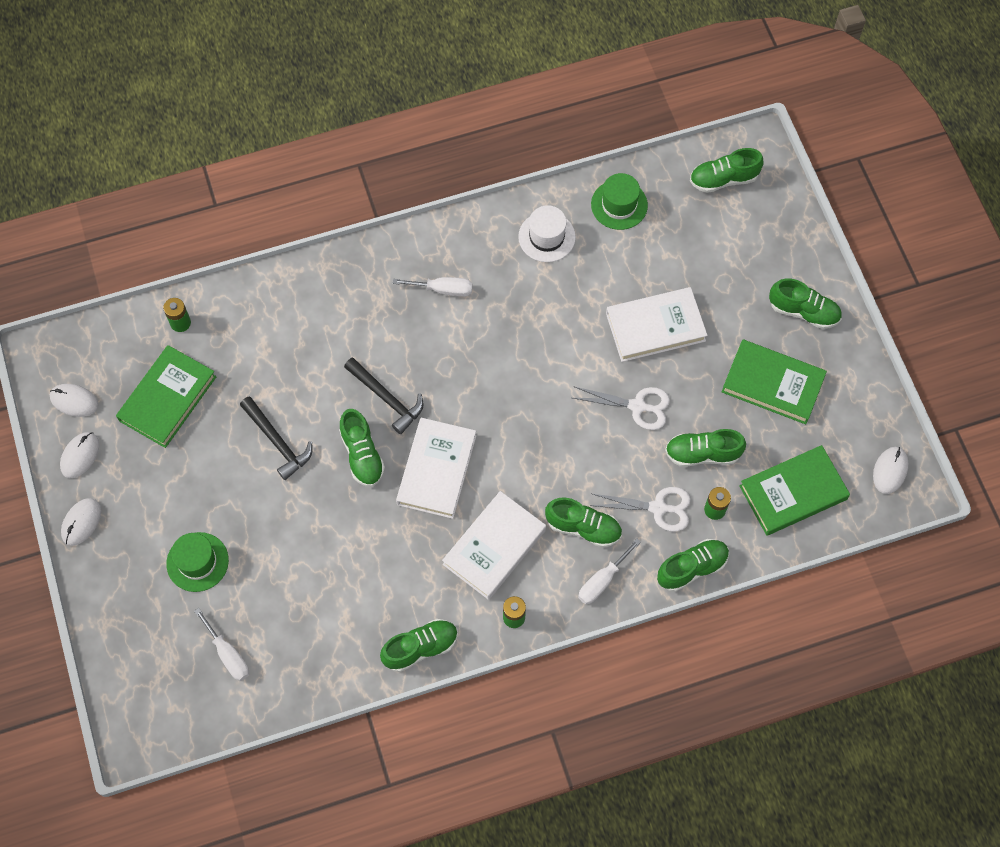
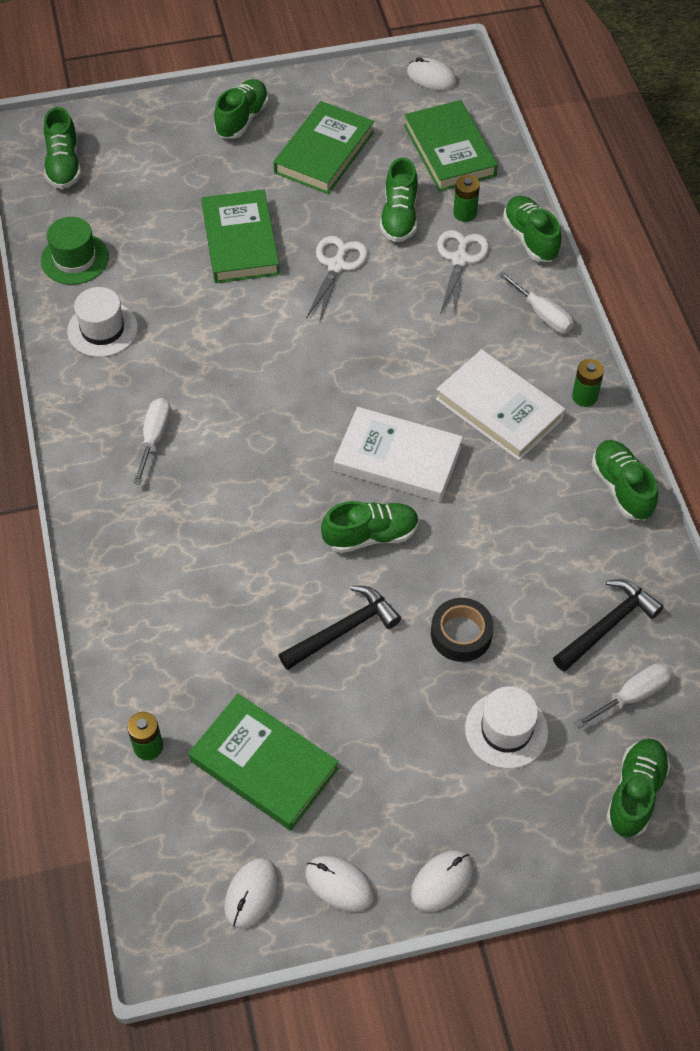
camera: 85 degrees left, 10 degrees down
white mouse [61,498,101,546] -> white mouse turned 75 degrees counterclockwise [411,850,474,912]
green hat [166,532,229,592] -> white hat [465,686,548,769]
black hammer [344,357,423,434] -> black hammer moved to [553,579,664,672]
green shoe [545,498,622,548] -> green shoe moved to [606,739,671,837]
white book [606,287,708,362] -> green book [201,189,280,283]
none -> black tape [431,598,494,662]

